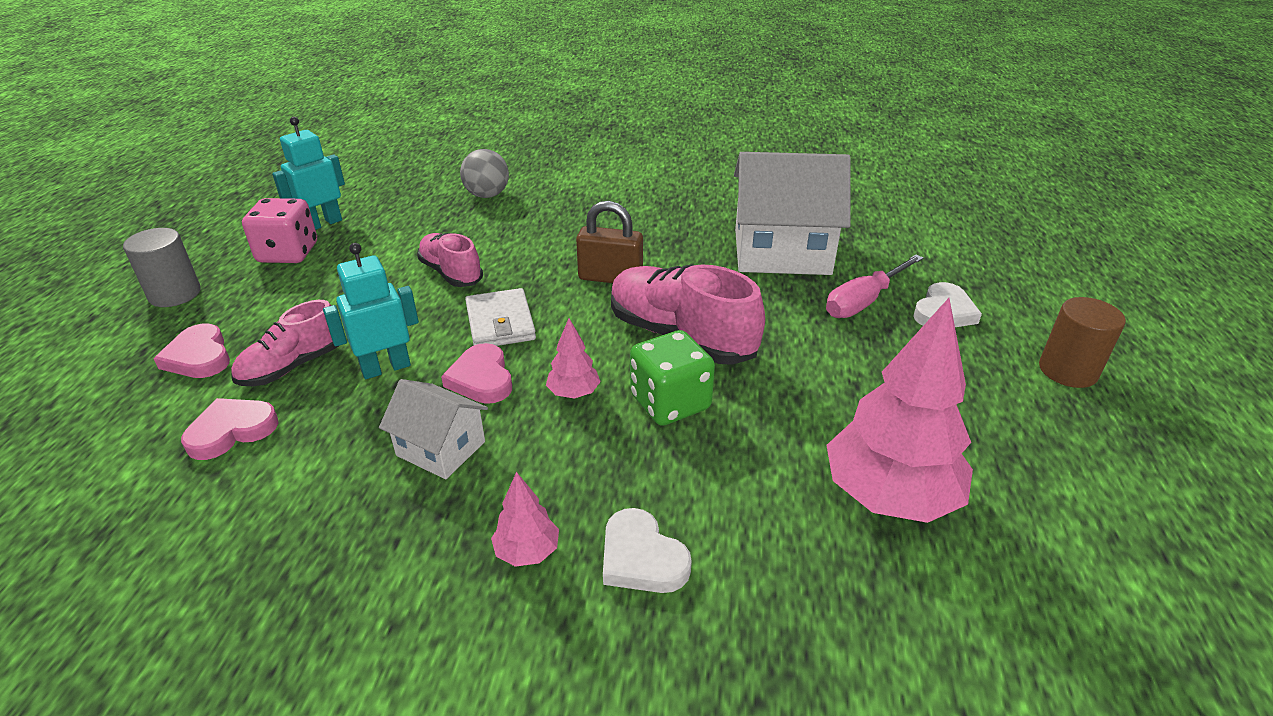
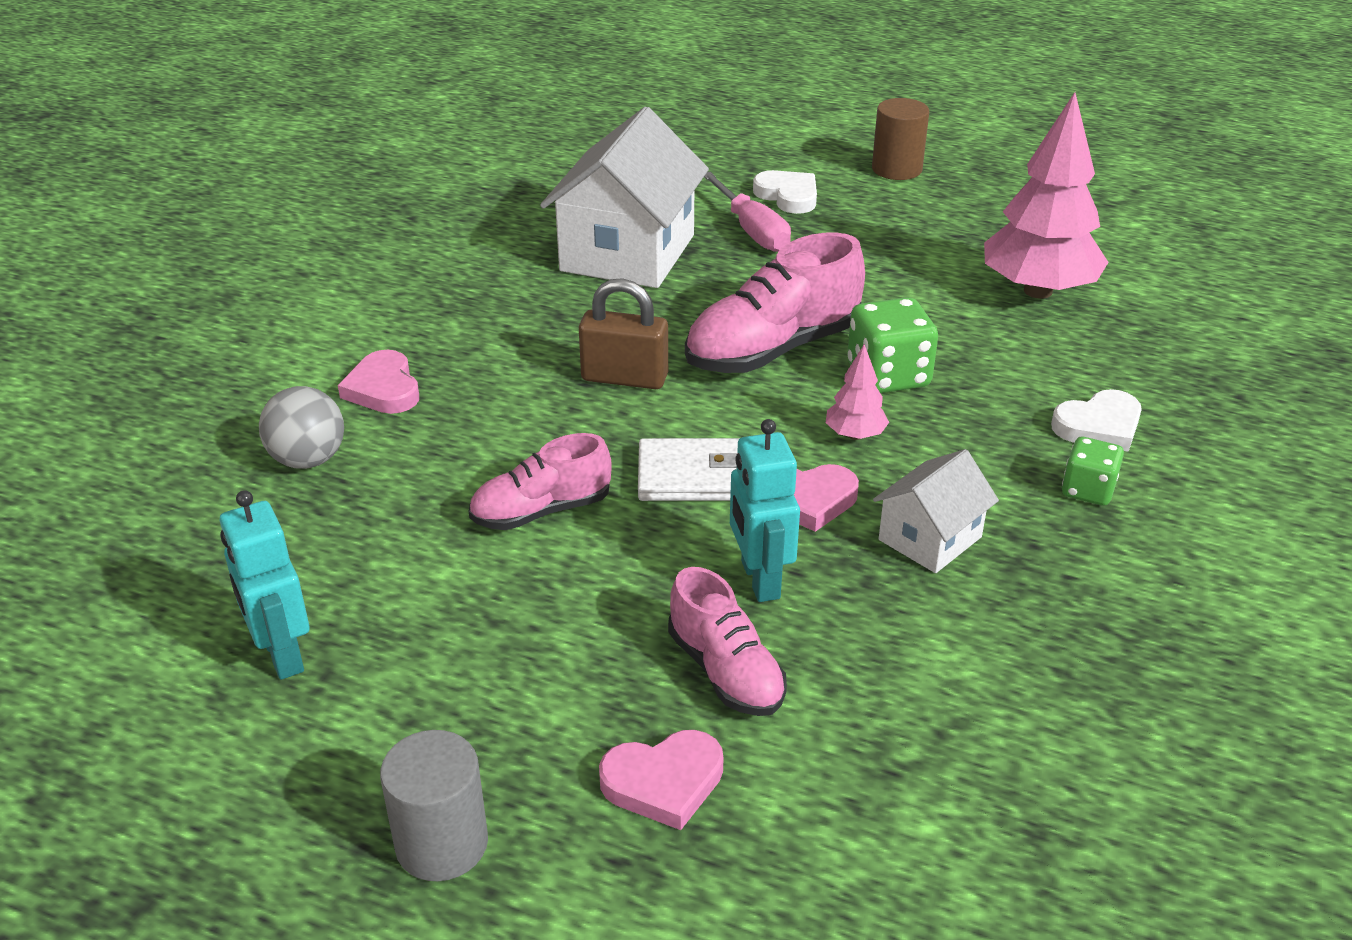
camera: 75 degrees left, 0 degrees up
pink heart [181,398,279,460] -> pink heart moved to [338,350,419,414]
pink dice [242,198,317,263] -> none
pink tree [491,472,559,567] -> green dice [1062,437,1124,506]
brown padlock [576,201,643,283] -> brown padlock turned 75 degrees clockwise [579,278,668,389]

